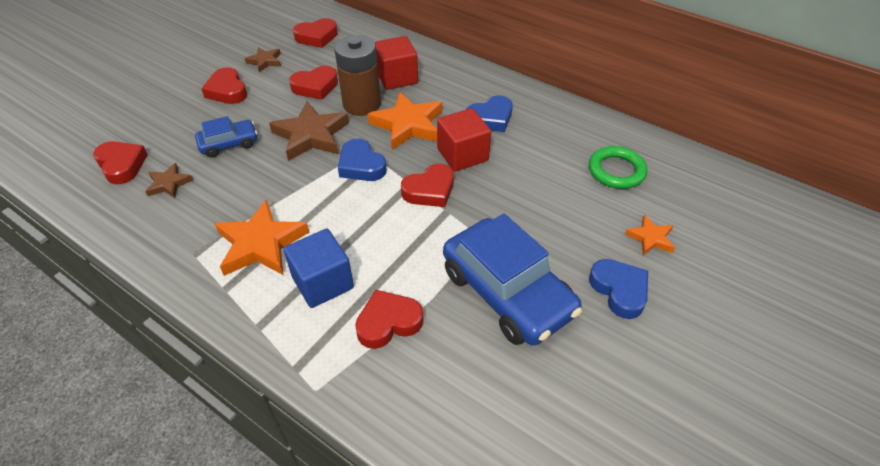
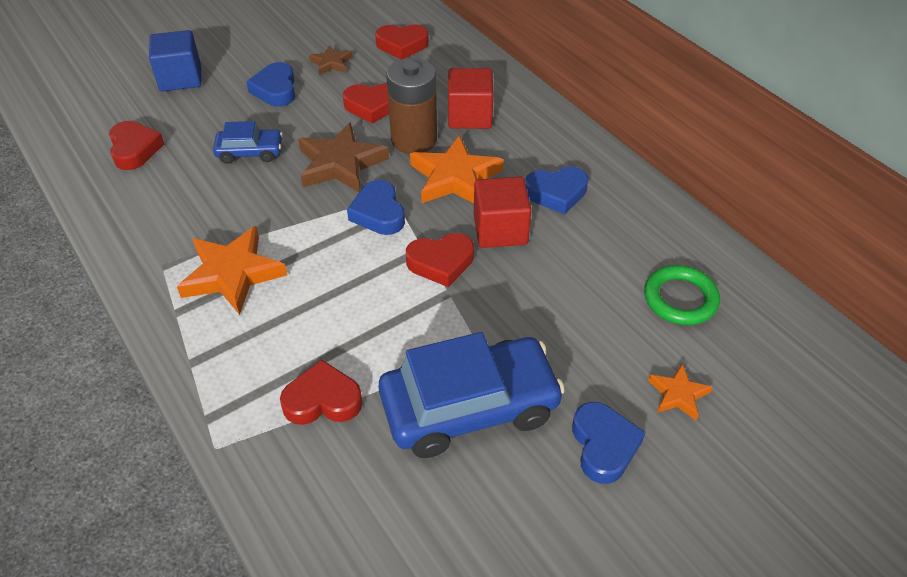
camera: 20 degrees right, 0 degrees up
brown star [145,163,193,198] -> none
red heart [201,67,247,104] -> blue heart [246,62,295,107]
blue cube [283,229,354,308] -> blue cube moved to [149,30,201,92]
blue car [443,214,582,346] -> blue car turned 90 degrees counterclockwise [379,332,565,458]

